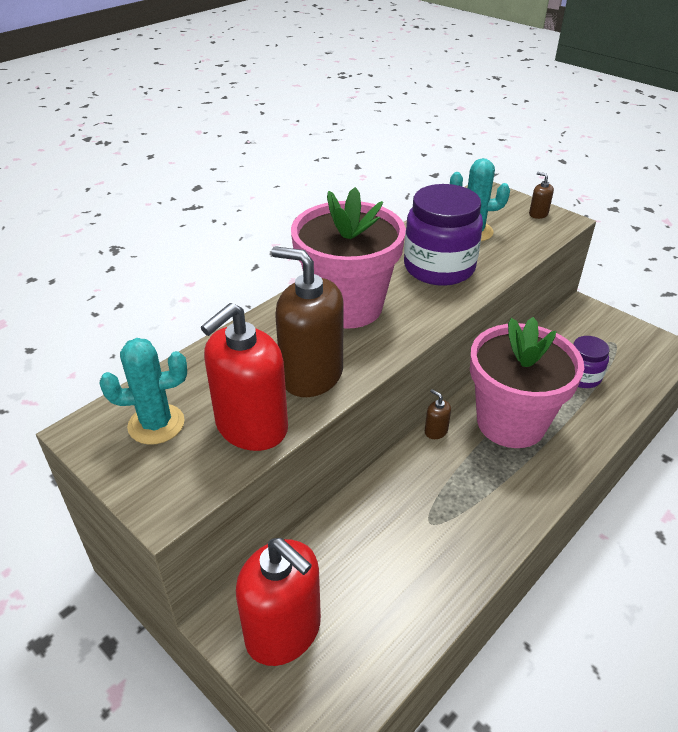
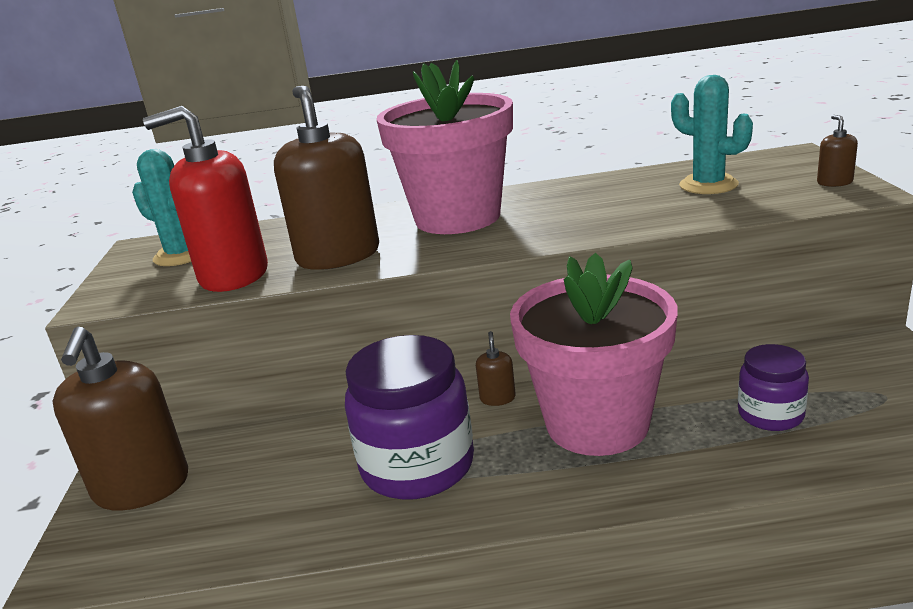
camera: 45 degrees right, 15 degrees down
red soap dispenser [236,538,321,666] -> brown soap dispenser [52,327,188,510]
purple jar [404,184,483,286] -> purple jar moved to [345,335,474,500]

